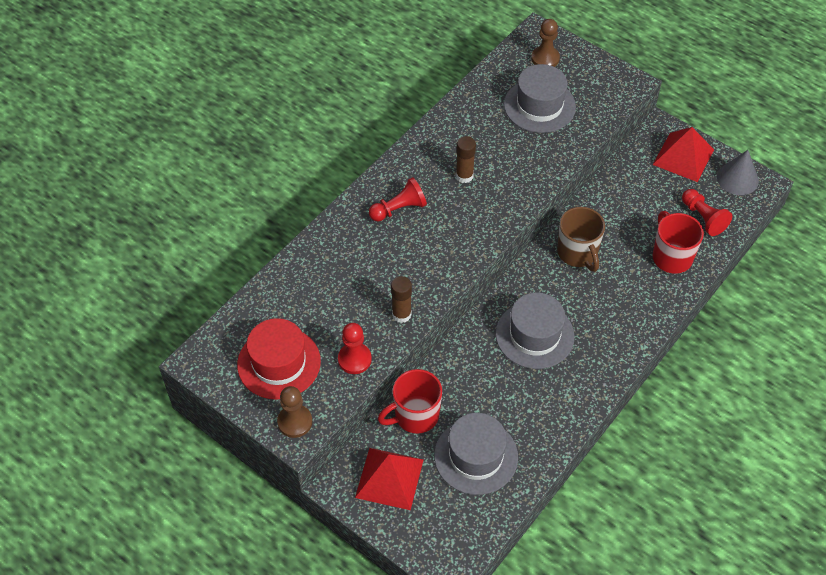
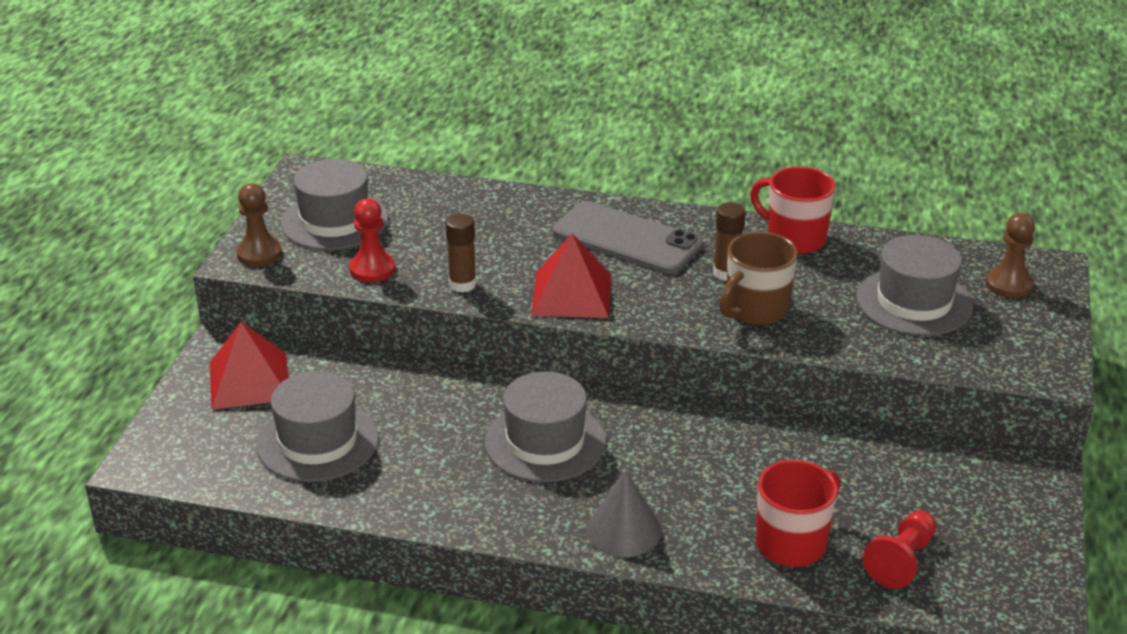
camera: 65 degrees right, 20 degrees down
red hat [237,318,321,400] -> grey hat [281,159,389,250]
red pawn [369,177,427,221] -> grey phone [553,201,703,274]
red mug [378,369,442,434] -> red mug moved to [750,166,835,254]
brown mug [557,207,605,272] -> brown mug moved to [719,232,798,325]
red pyramid [653,127,714,182] -> red pyramid moved to [531,234,611,318]
grey cone [717,150,759,195] -> grey cone moved to [587,470,661,557]

